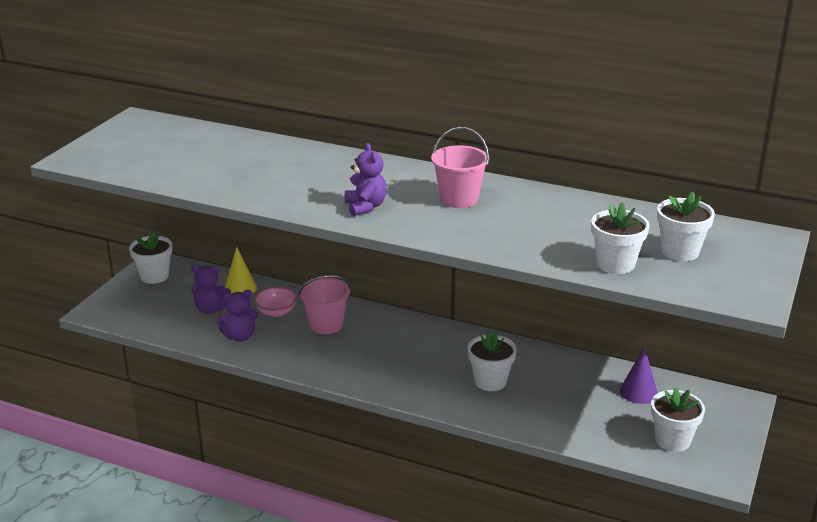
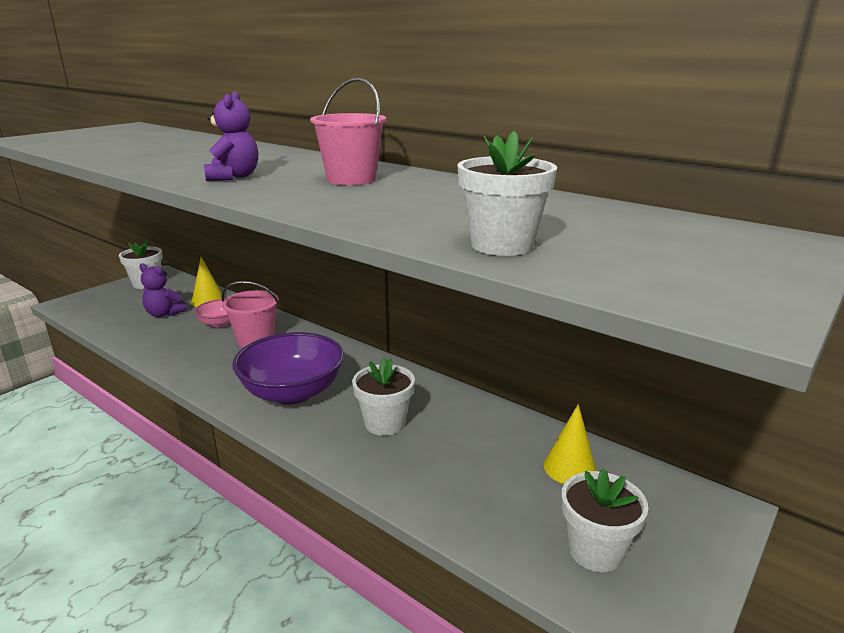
camera: 15 degrees right, 5 degrees down
purple teddy bear [217,289,258,342] -> none
purple cone [620,346,658,404] -> yellow cone [544,404,596,484]
white flower pot [657,192,715,261] -> none
none -> purple bowl [232,332,344,405]

